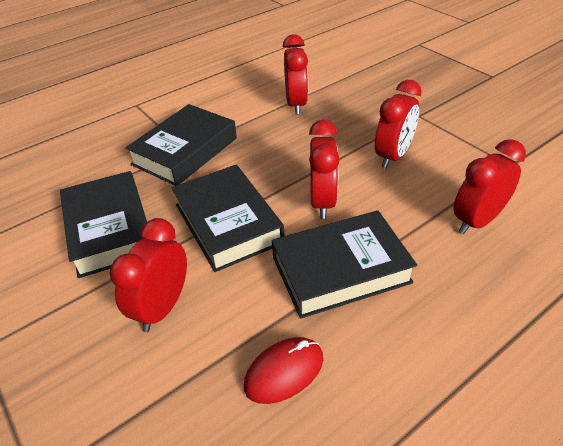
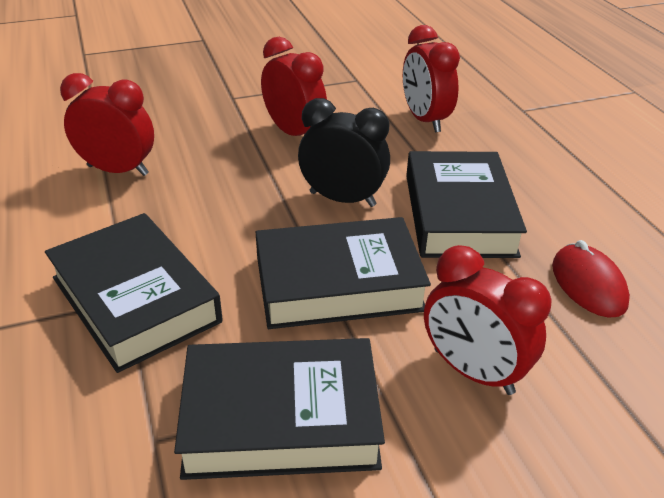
camera: 75 degrees left, 5 degrees down
red clock [309,120,340,219] -> black clock [298,98,390,207]

